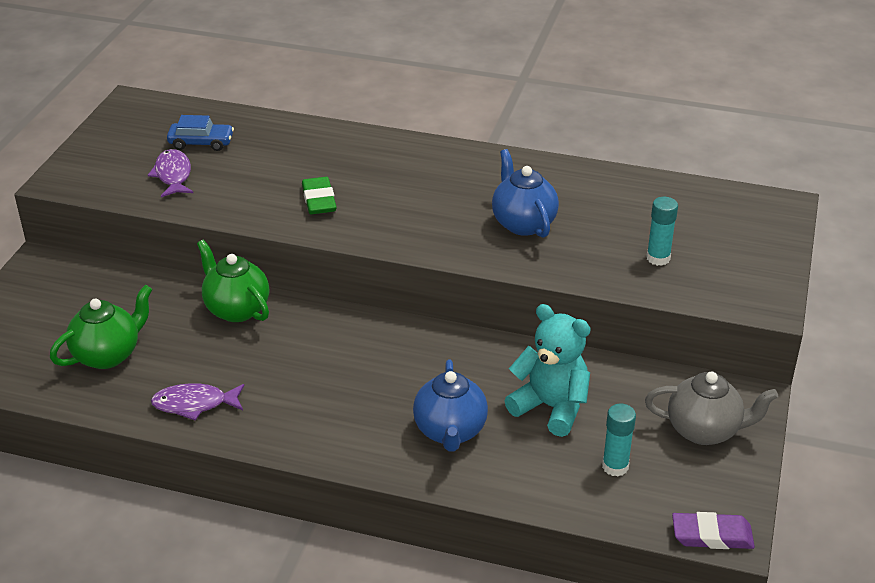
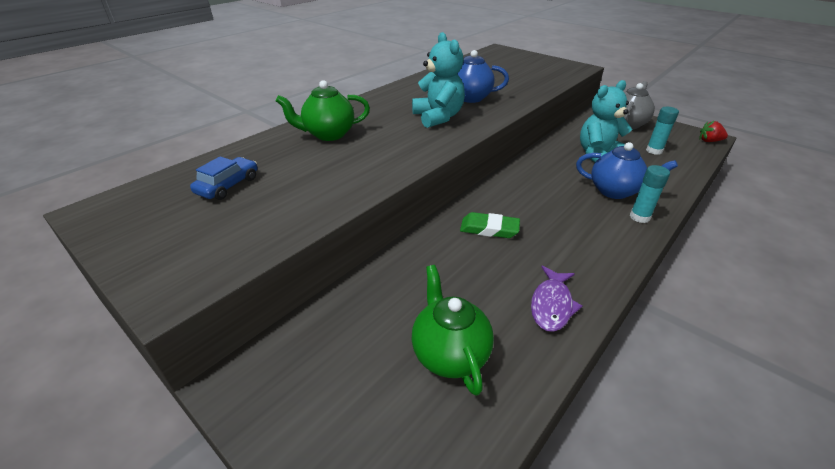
camera: 65 degrees left, 0 degrees up
purple fish [148,149,193,197] -> none
green teapot [197,240,269,322] -> green teapot moved to [276,80,370,141]
green eraser [302,177,337,214] -> green eraser moved to [460,212,520,238]
turquoise glue stick [646,197,678,266] -> turquoise glue stick moved to [630,165,670,223]
purple eraser [672,512,755,549] -> red strawberry [699,121,728,142]
none -> turquoise teddy bear [412,32,465,128]

